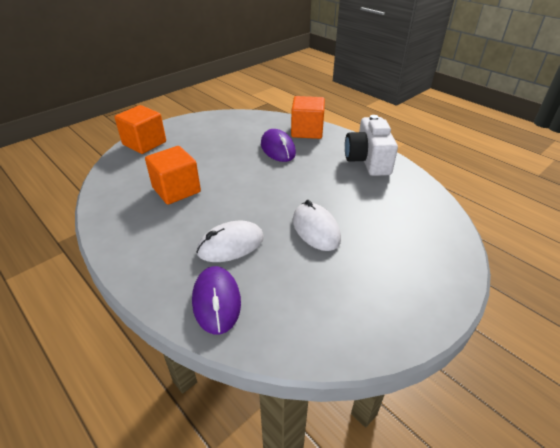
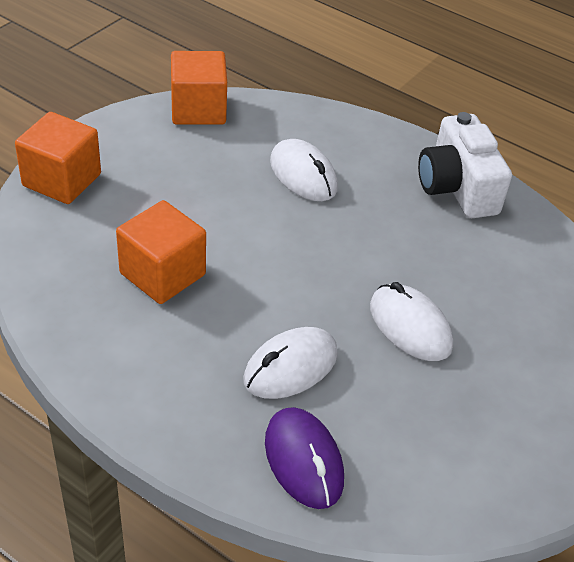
camera: 15 degrees left, 5 degrees up
purple mouse [261,129,296,162] -> white mouse [270,139,338,201]
orange cube [291,96,325,139] -> orange cube moved to [171,51,227,125]

